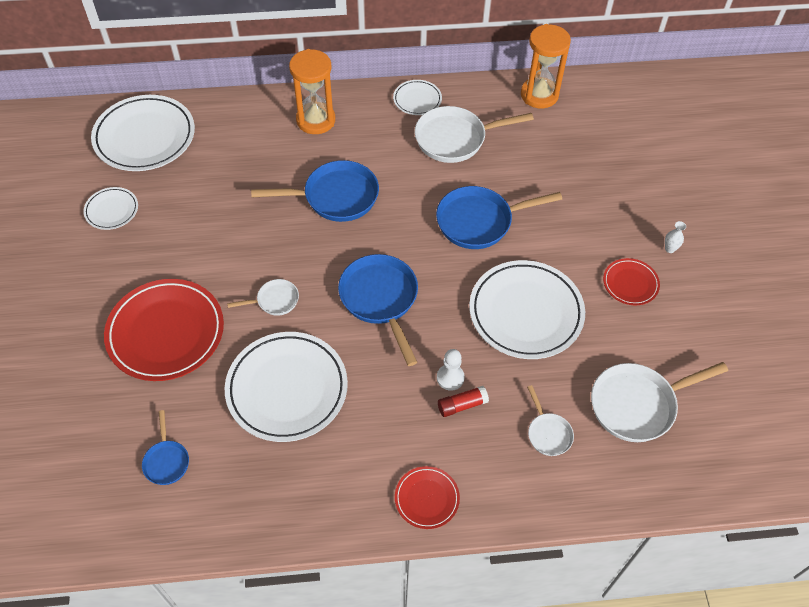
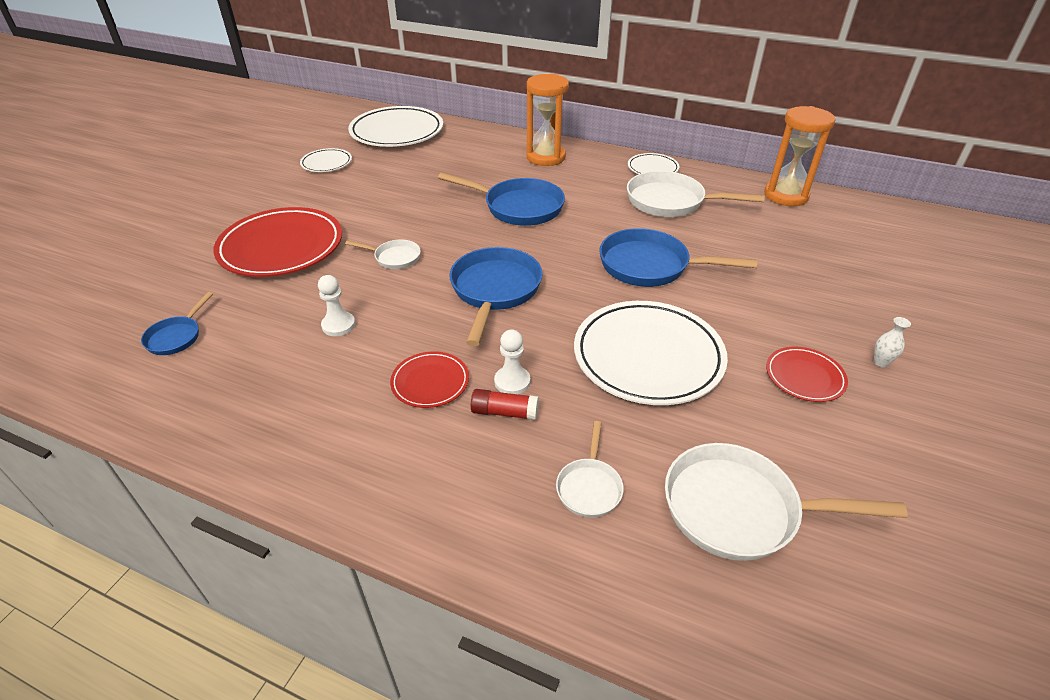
camera: 30 degrees right, 15 degrees down
white plate [225,332,348,442] -> white pawn [318,275,355,336]
red plate [395,466,460,529] -> red plate moved to [390,351,469,408]

